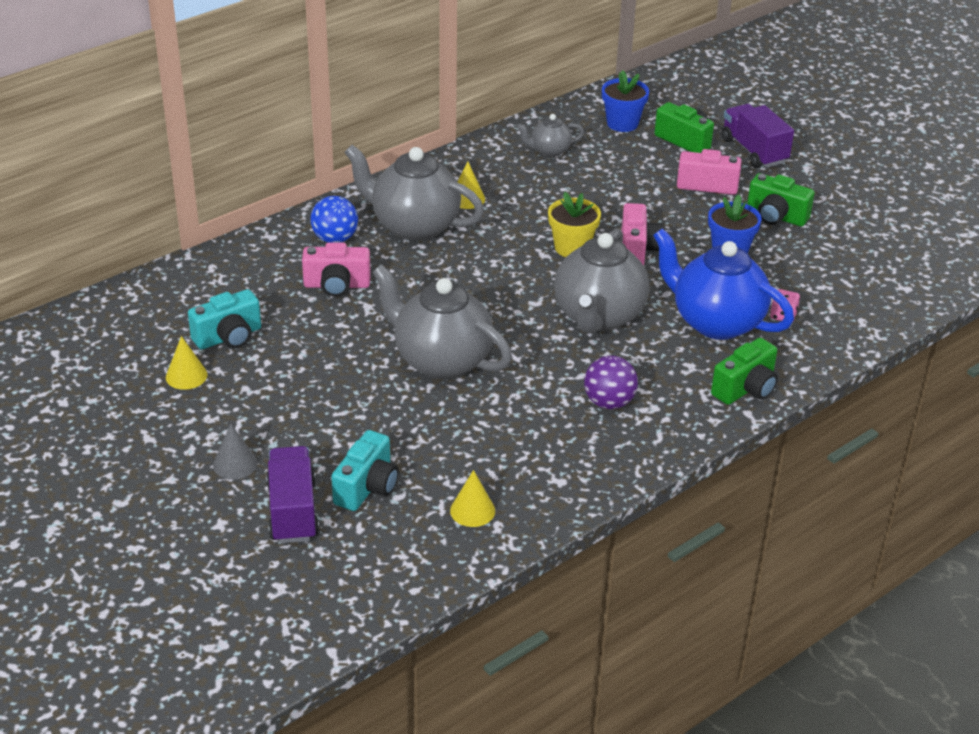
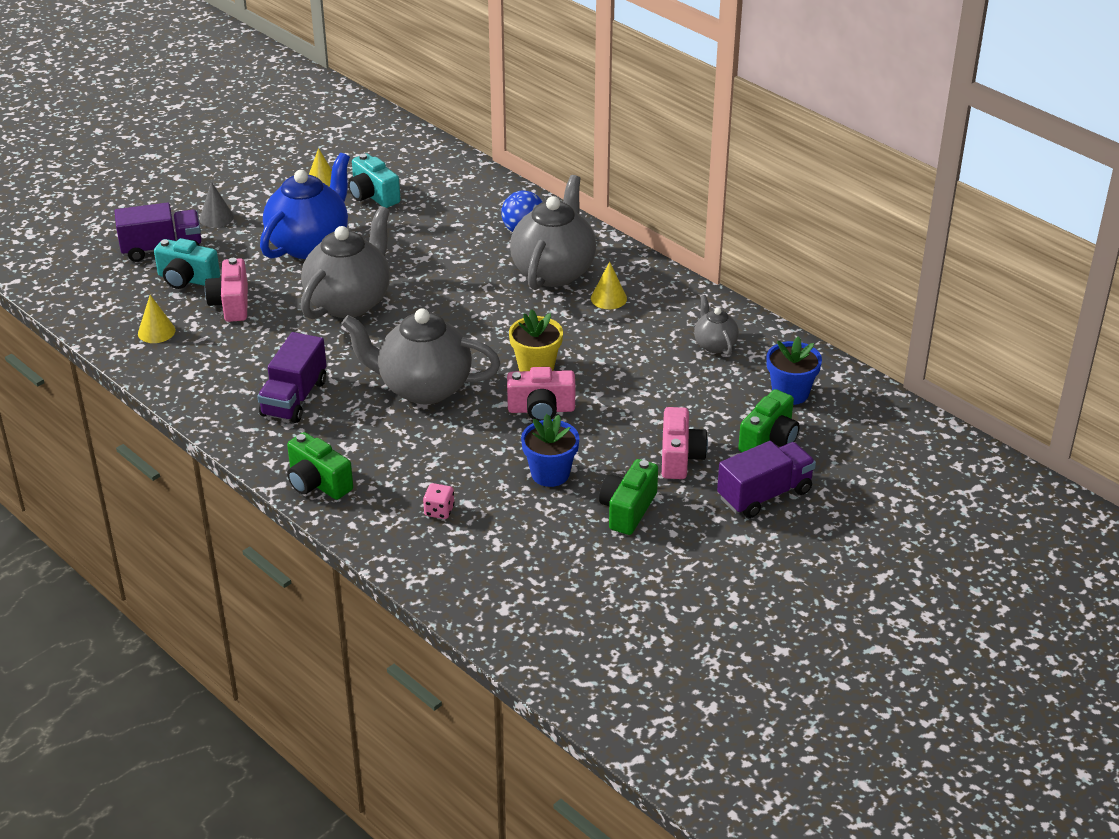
camera: 85 degrees right, 0 degrees up
pink camera [302,243,371,297] -> pink camera moved to [205,258,248,322]
purple ball [584,355,638,409] -> purple truck [257,332,327,423]
blue teapot [653,228,794,340] -> blue teapot moved to [260,153,350,259]

